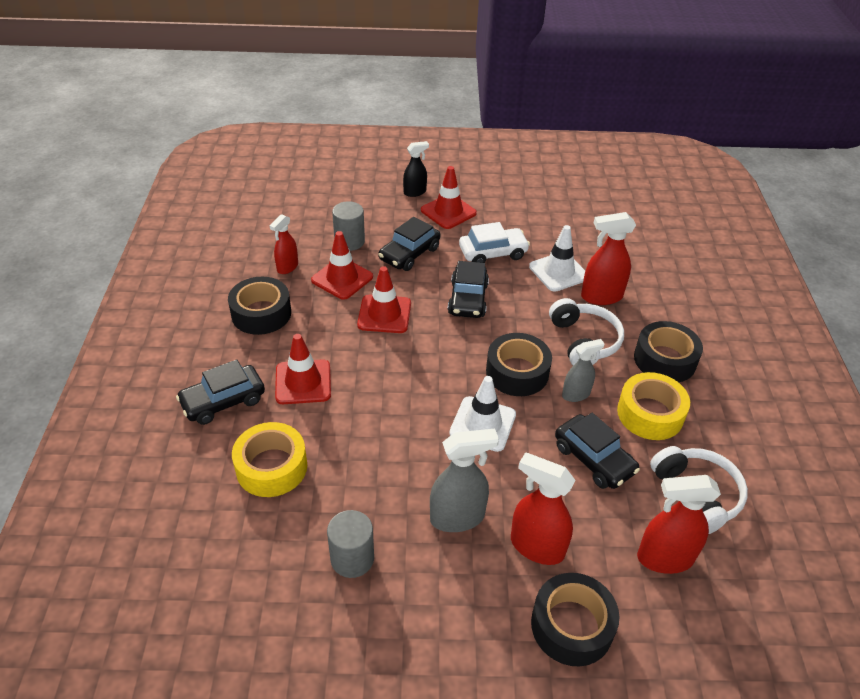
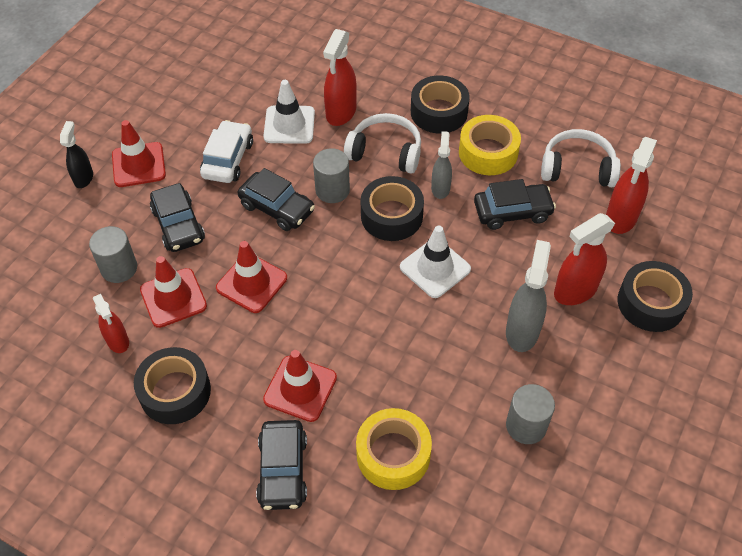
camera: 60 degrees left, 10 degrees up
none -> grey cylinder [313,148,350,203]

